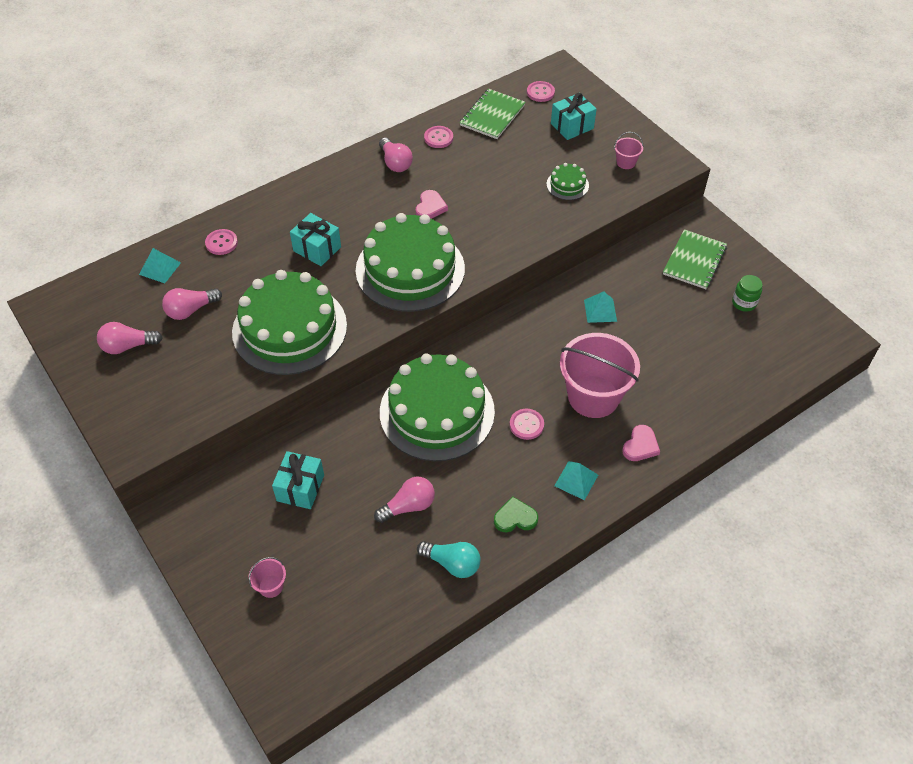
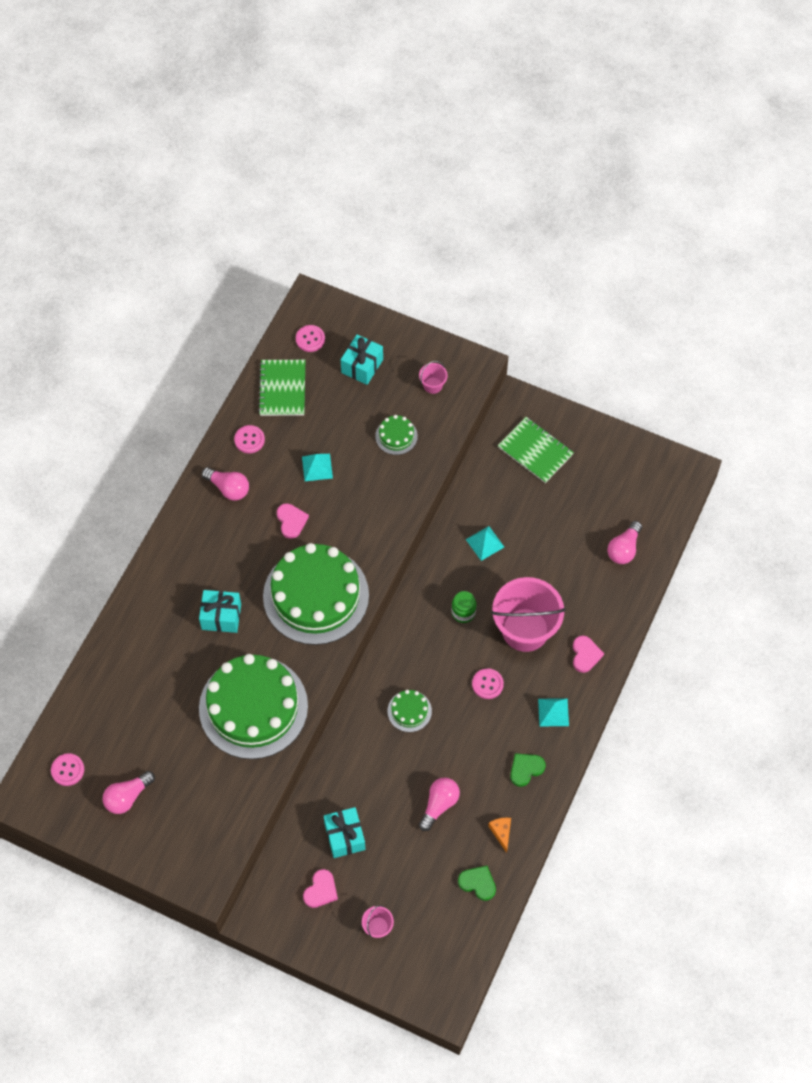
camera: 30 degrees left, 10 degrees up
turquoise pyramid [139,248,181,283] -> turquoise pyramid moved to [302,454,333,481]
pink light bulb [162,288,222,320] -> pink light bulb moved to [607,521,642,564]
pink button [205,229,238,255] -> pink button moved to [51,753,84,786]
green cake [380,353,495,461] -> green cake [388,690,432,732], size x0.42
turquoise light bulb [417,541,480,578] -> orange cheese [488,817,511,853]
green notebook [663,229,727,289] -> green notebook turned 45 degrees counterclockwise [498,417,574,483]
green jar [732,275,762,312] -> green jar moved to [452,591,476,623]
none -> pink heart [303,869,338,908]
none -> green heart [458,865,496,901]

